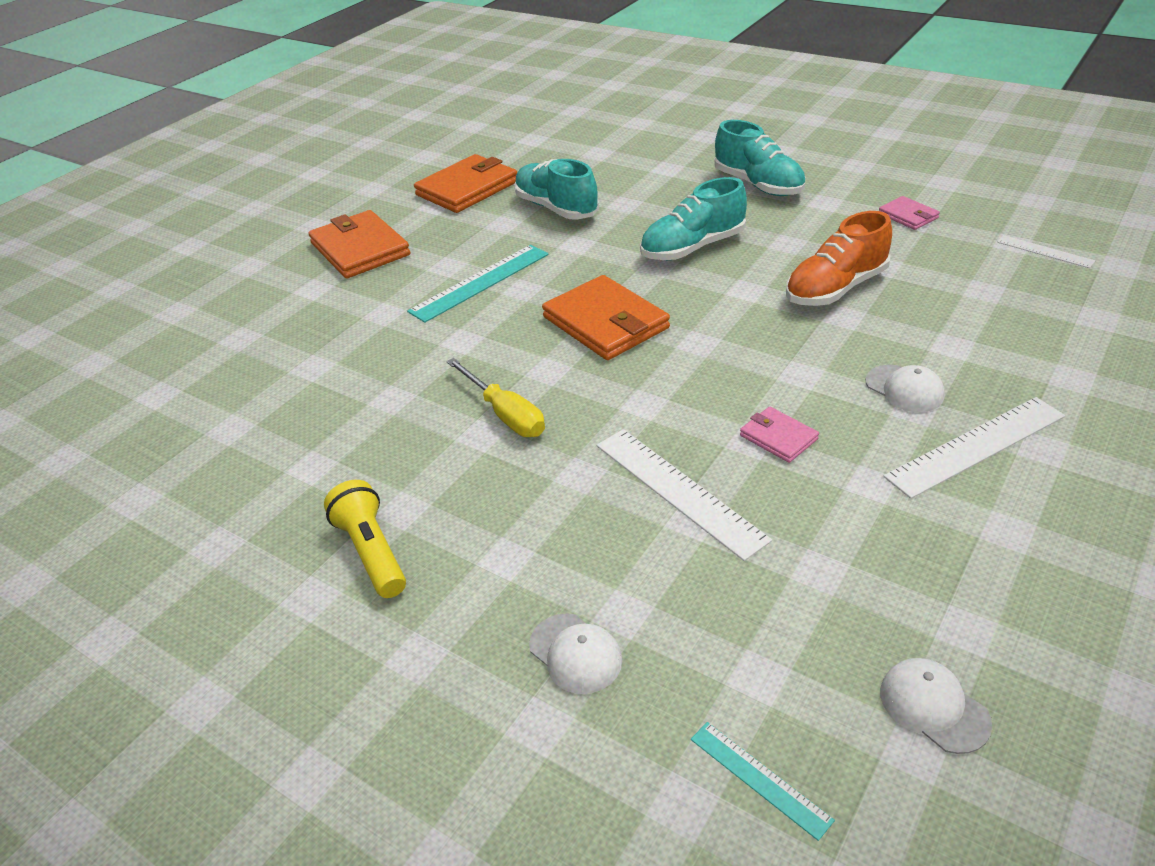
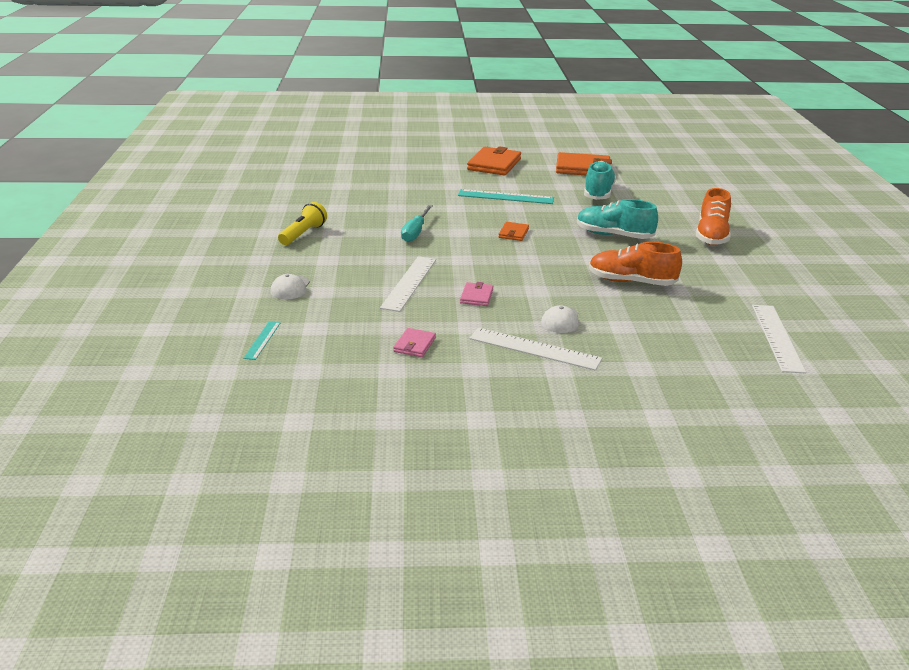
camera: 50 degrees right, 10 degrees down
yellow screwdriver [447,358,545,437] -> turquoise screwdriver [401,205,433,242]
orange wallet [542,275,670,360] -> orange wallet [498,222,529,241], size x0.50
turquoise shoe [714,120,806,196] -> orange shoe [696,188,731,245]
pink wallet [879,196,940,230] -> pink wallet moved to [393,328,436,357]
white cap [880,658,992,754] -> none
white ruler [997,235,1095,268] -> white ruler [752,305,806,373], size x1.83

